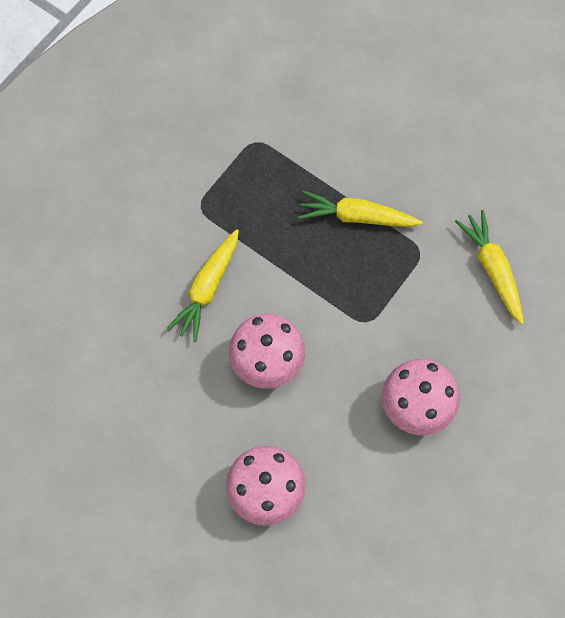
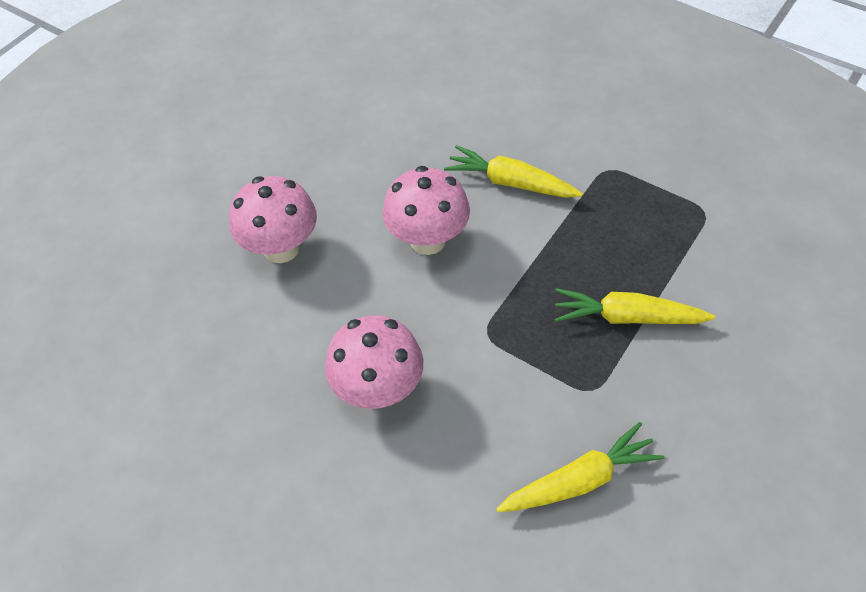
camera: 90 degrees right, 15 degrees down
yellow carrot [298,191,423,227] -> yellow carrot turned 90 degrees counterclockwise [554,288,715,324]

